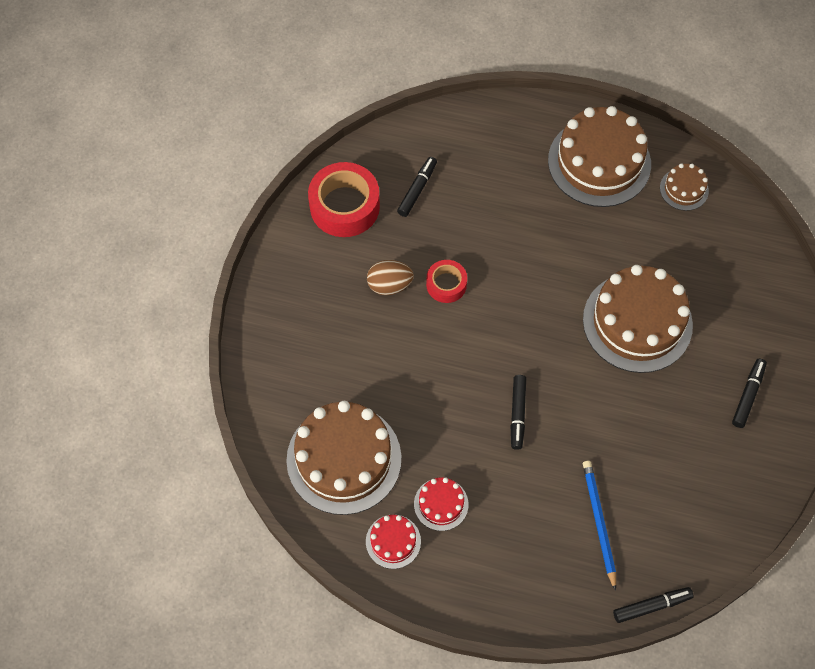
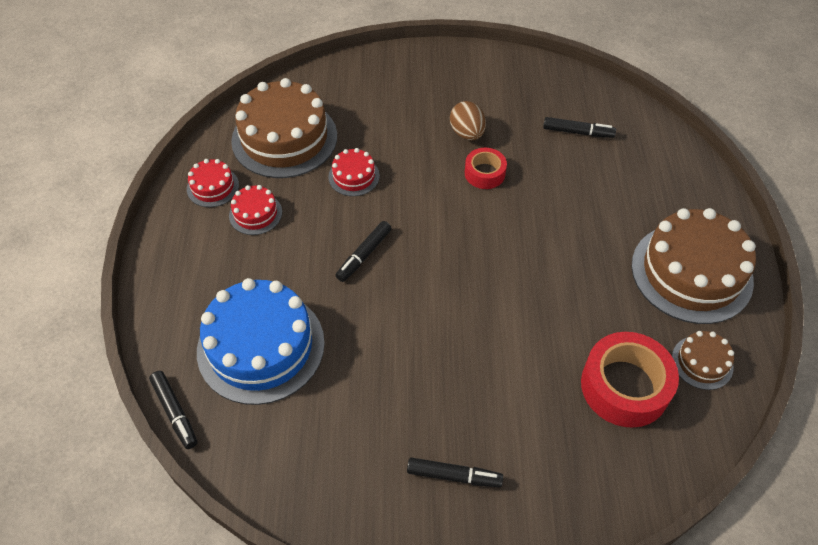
camera: 75 degrees right, 10 degrees down
red tape [308,162,380,237] -> red tape moved to [581,332,679,428]
black marker [511,375,526,450] -> black marker turned 45 degrees counterclockwise [335,221,392,282]
brown cake [583,265,693,373] -> none
blue pencil [583,461,616,591] -> blue cake [197,278,325,405]
none -> red cake [328,148,380,196]

